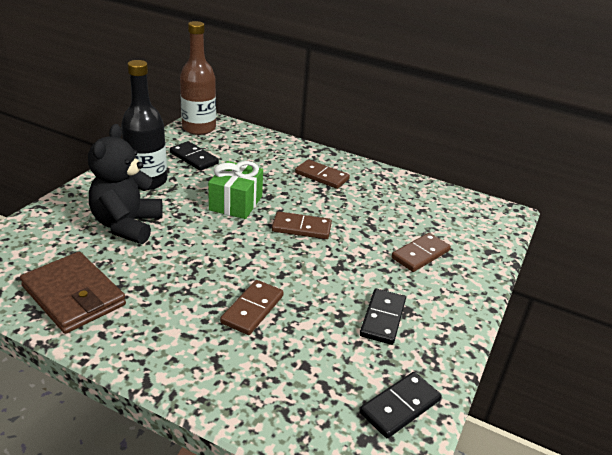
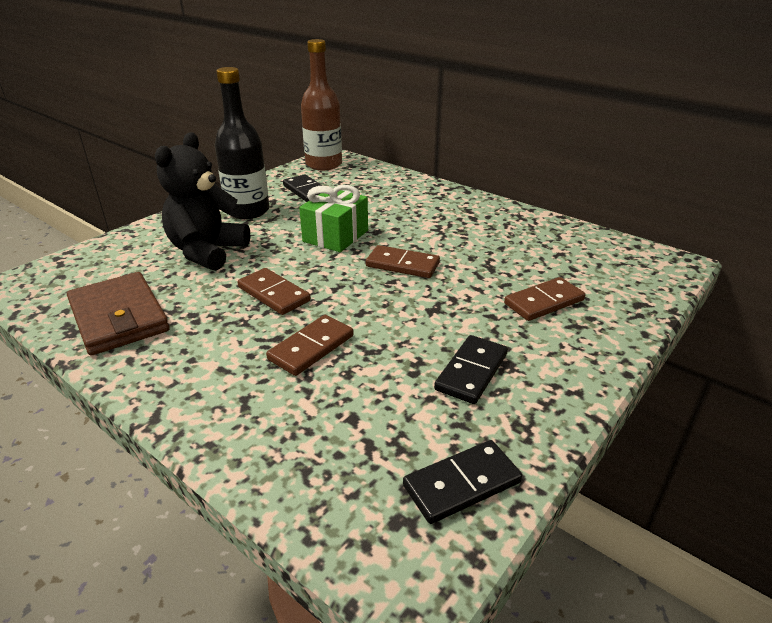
camera: 15 degrees right, 0 degrees up
brown domino [295,159,350,189] -> brown domino moved to [238,268,311,315]

